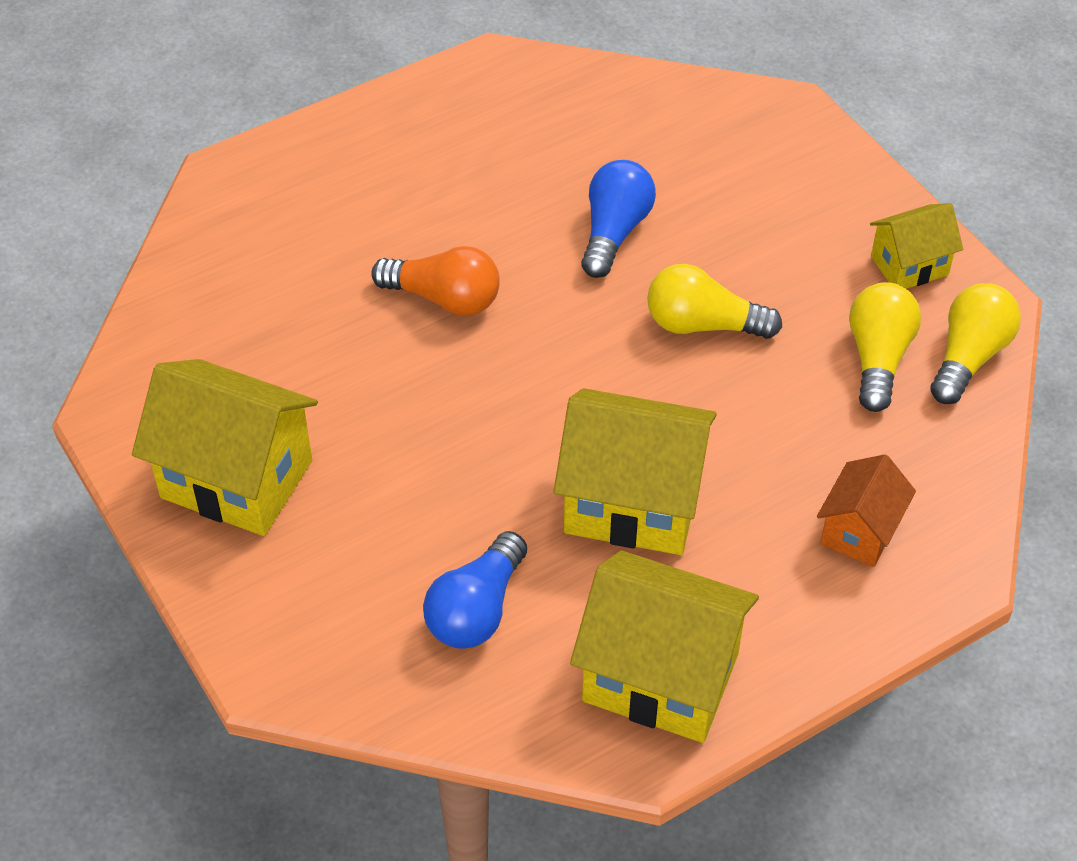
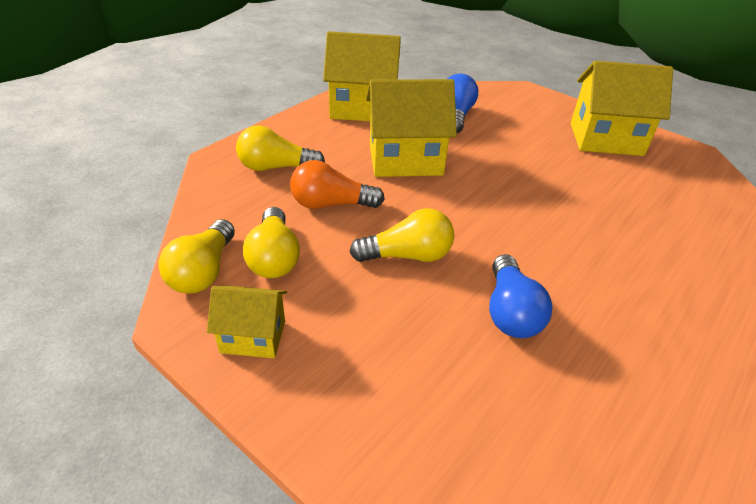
camera: 160 degrees right, 10 degrees down
orange light bulb [371,246,500,316] -> orange light bulb moved to [290,160,385,209]
orange house [817,454,916,567] -> yellow light bulb [236,125,325,171]
yellow house [870,203,963,289] -> yellow house turned 45 degrees clockwise [207,285,287,358]

